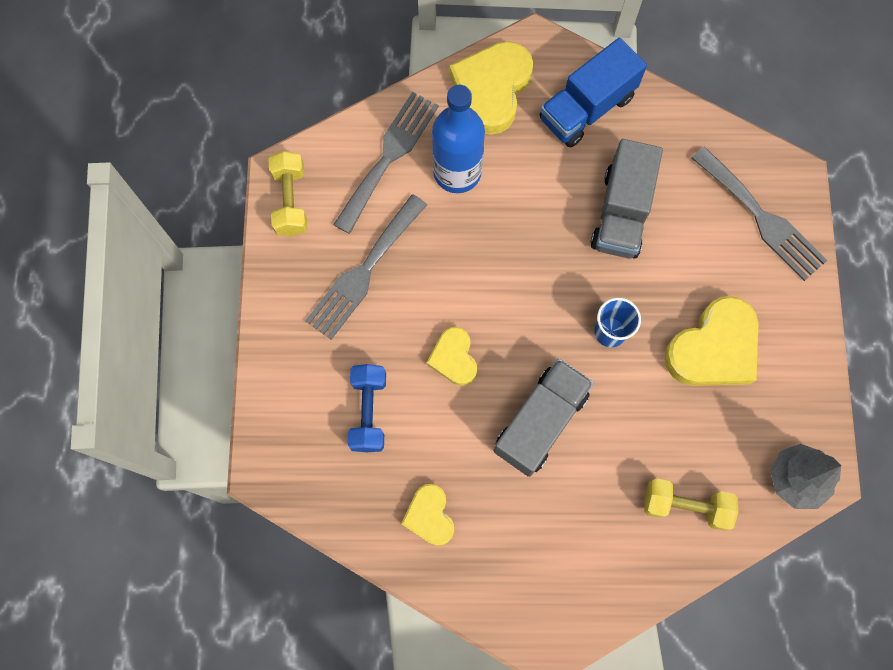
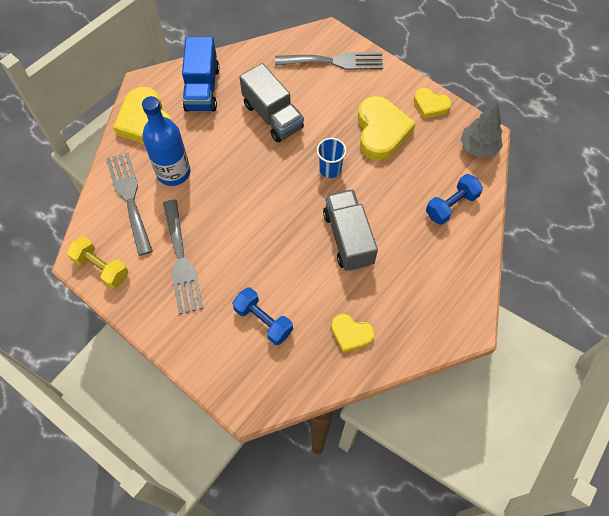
camera: 50 degrees left, 10 degrees down
yellow heart [426,327,477,386] -> yellow heart moved to [414,88,451,119]
yellow dumbbell [644,479,738,531] -> blue dumbbell [426,174,483,225]

